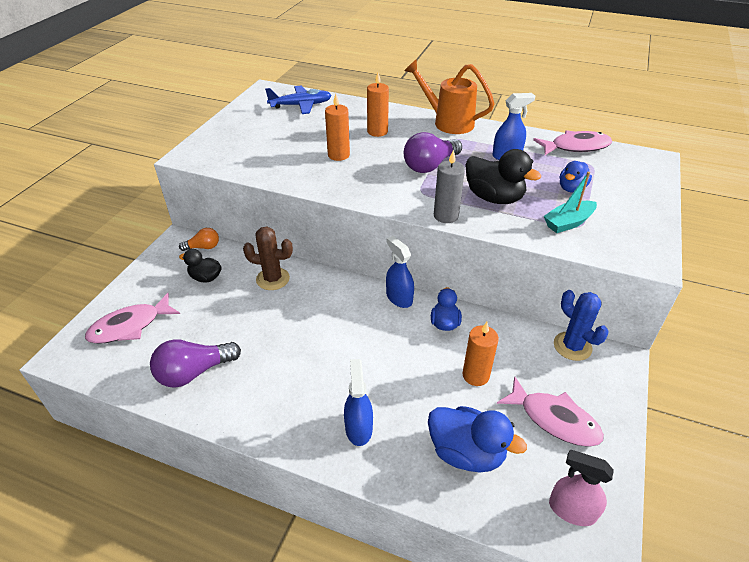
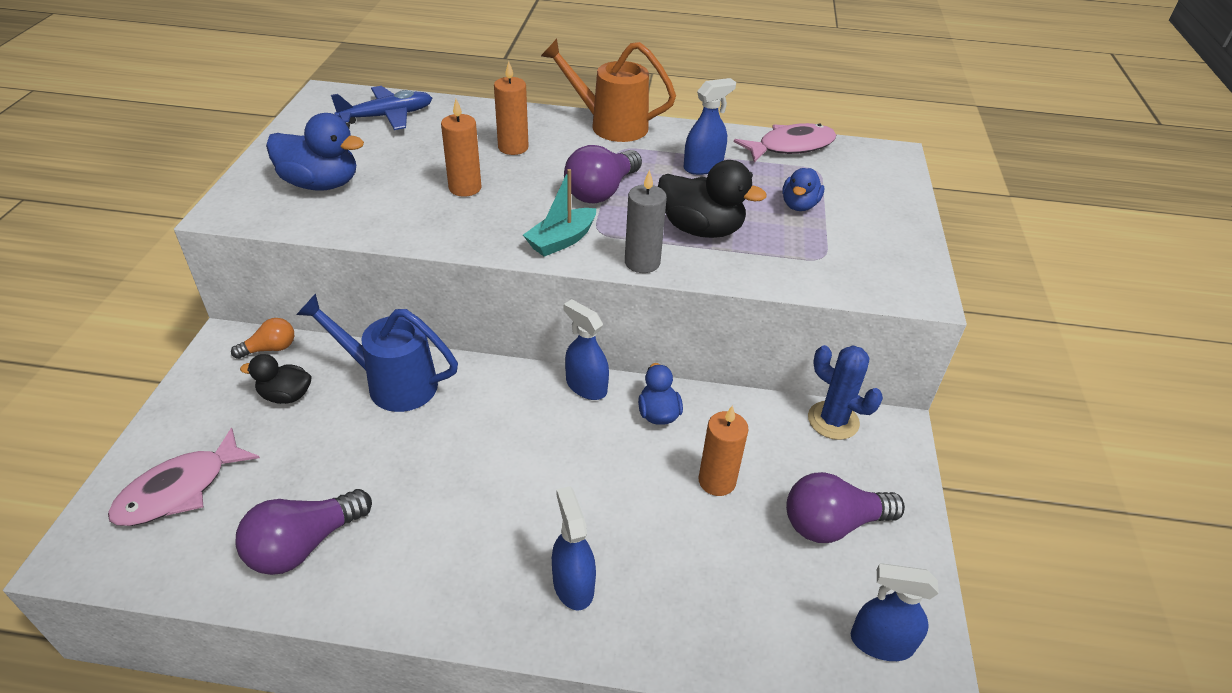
camera: 15 degrees left, 0 degrees up
brown cactus [243,227,293,290] -> blue watering can [296,293,458,412]
blue duck [428,406,527,473] -> blue duck moved to [266,113,364,191]
pink fish [497,377,604,447] -> purple light bulb [786,472,905,543]
turquoise boat [544,172,597,233] -> turquoise boat moved to [523,169,596,257]
pink spray bottle [549,450,614,526] -> blue spray bottle [851,563,939,661]

